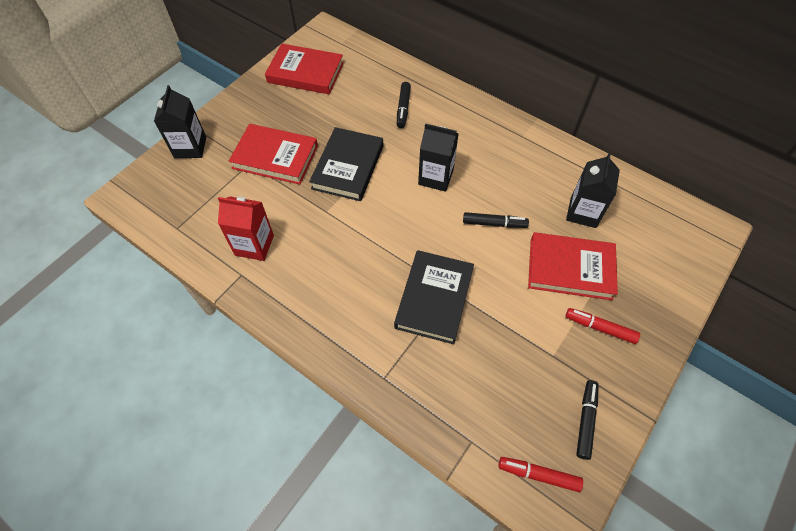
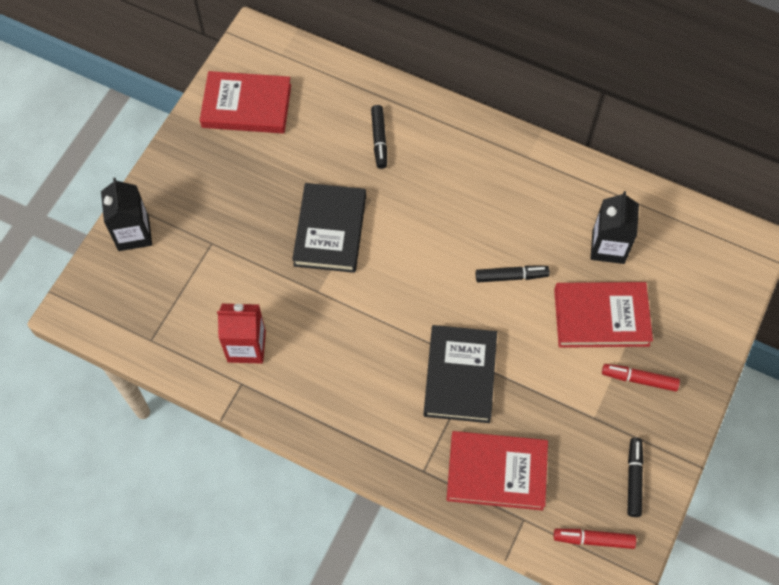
camera: 10 degrees left, 5 degrees up
red book [229,124,318,185] -> red book moved to [447,431,548,510]
black carton [418,123,459,192] -> none

